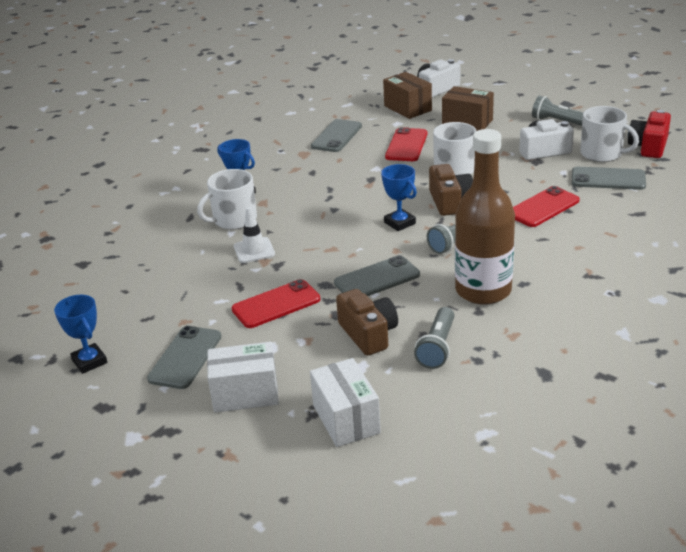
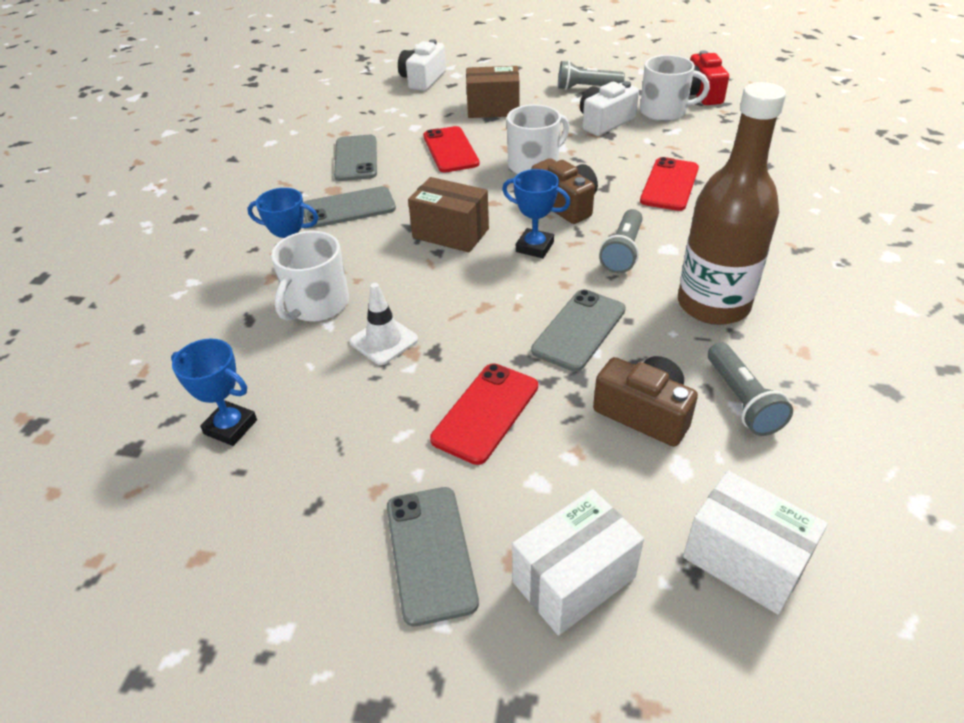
camera: 30 degrees left, 10 degrees up
blue trophy [54,295,107,374] -> blue trophy moved to [171,339,257,446]
brown box [383,72,432,119] -> brown box moved to [408,177,489,252]
grey phone [572,167,646,190] -> grey phone moved to [303,186,396,228]

